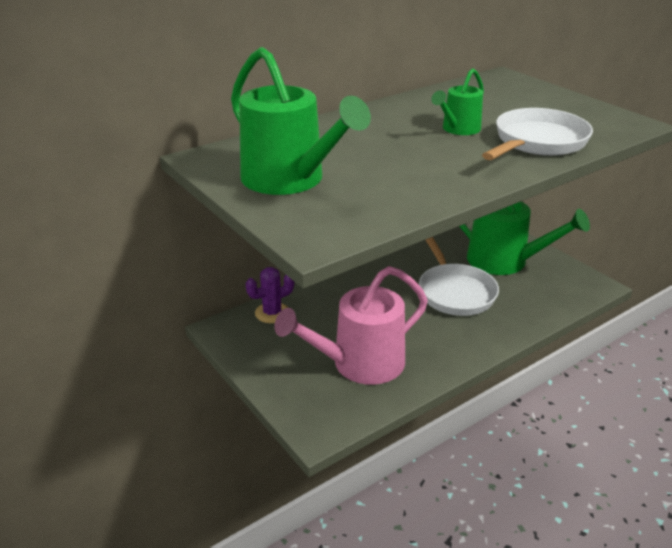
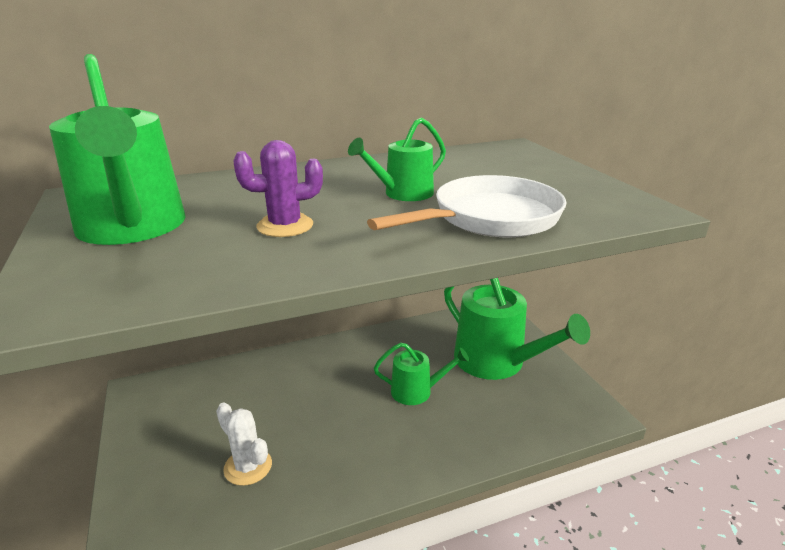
camera: 15 degrees right, 5 degrees down
purple cactus [246,267,294,323] -> purple cactus moved to [233,140,323,237]
pink watering can [275,266,428,385] -> white cactus [216,403,272,486]
white pan [419,237,499,316] -> green watering can [374,343,469,405]

